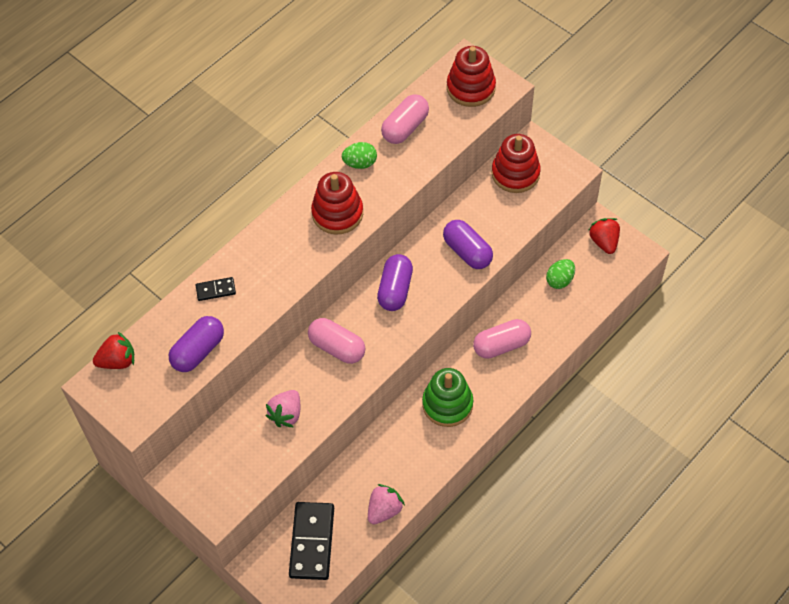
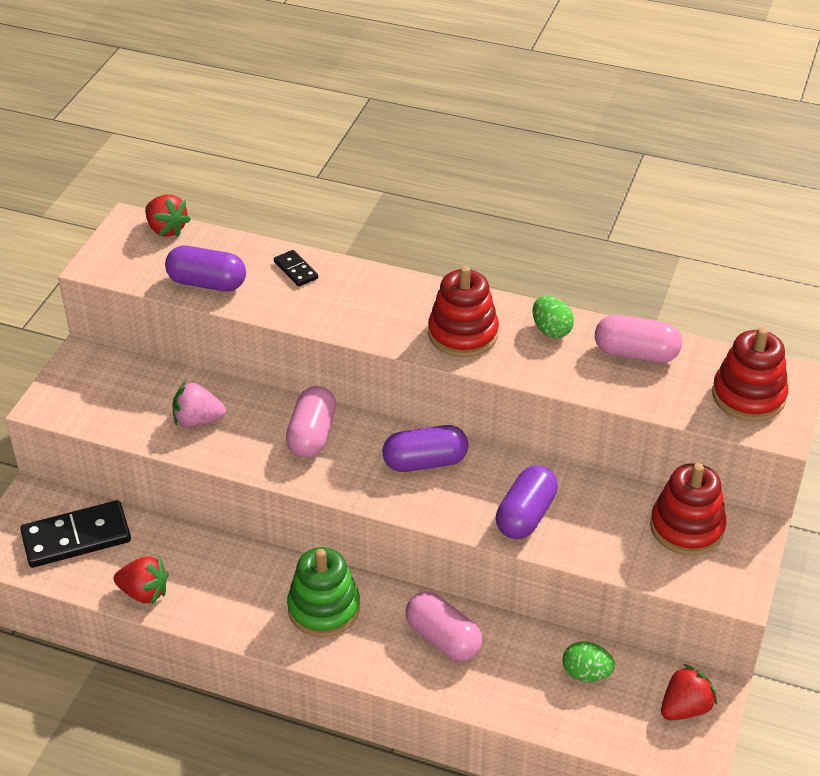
camera: 65 degrees right, 15 degrees down
pink strawberry [368,484,405,524] -> red strawberry [114,556,169,604]

